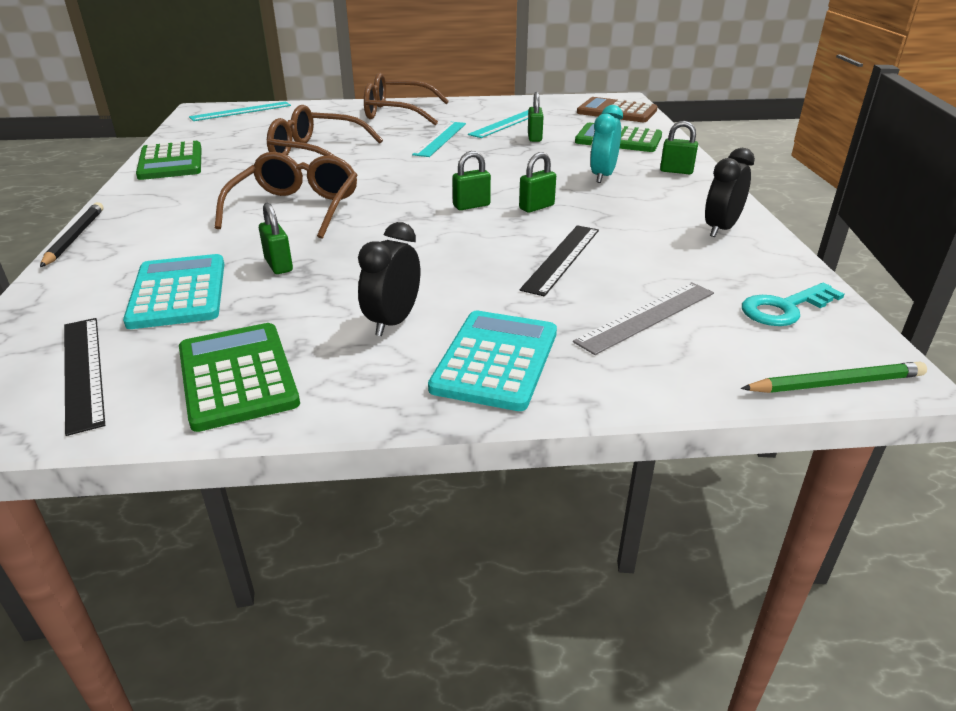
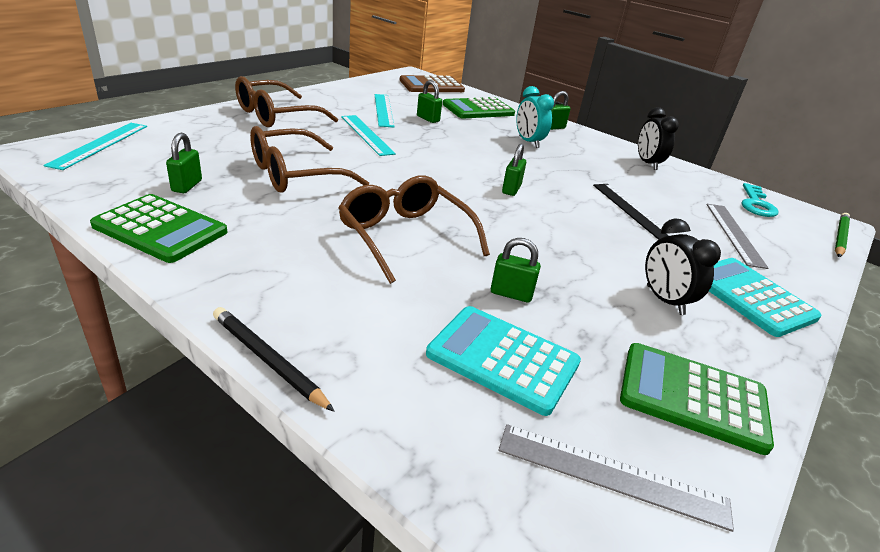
camera: 50 degrees left, 0 degrees up
black ruler [64,318,105,436] -> grey ruler [498,424,734,532]
green padlock [519,152,556,212] -> green padlock moved to [166,133,202,193]

